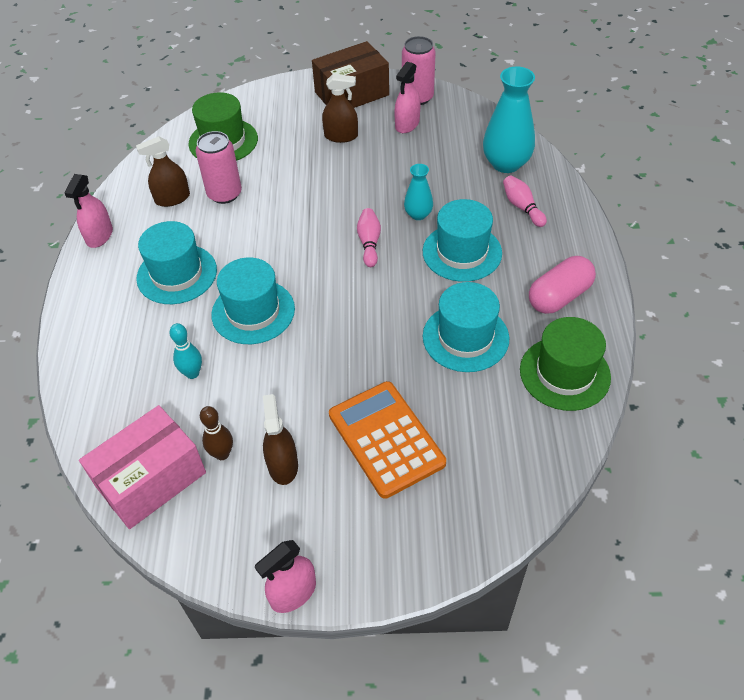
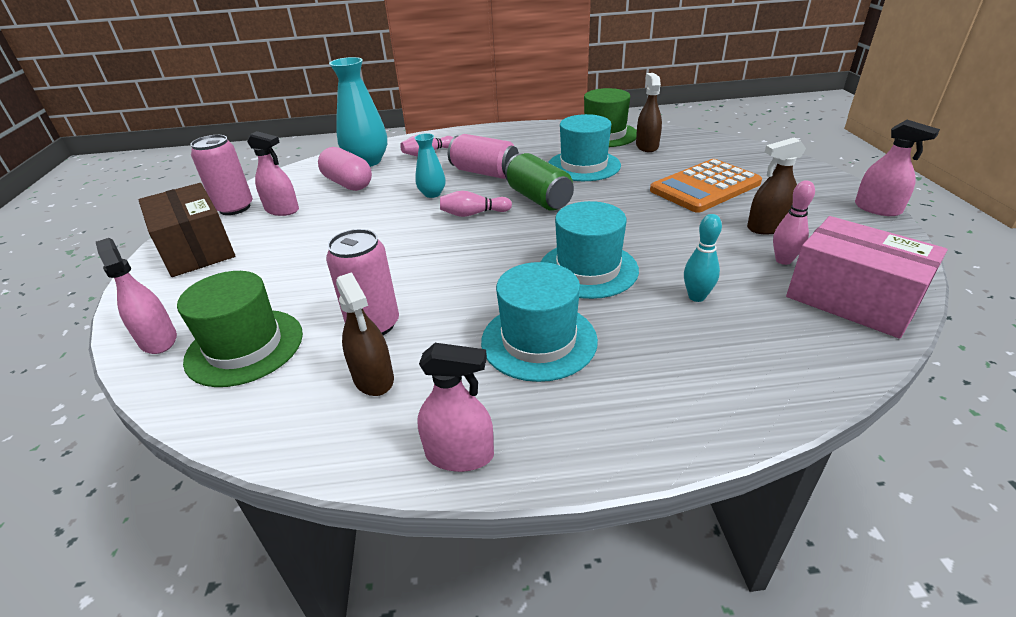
camera: 95 degrees left, 15 degrees down
brown bowling pin [200,406,233,460] -> pink bowling pin [773,181,815,265]
brown spray bottle [322,74,358,143] -> brown spray bottle moved to [636,73,662,152]
turquoise hat [423,199,502,282] -> pink can [448,134,519,179]
pink capsule [529,256,596,314] -> pink capsule moved to [318,147,372,191]
none -> pink spray bottle [96,238,177,354]
none -> green can [505,153,574,211]

